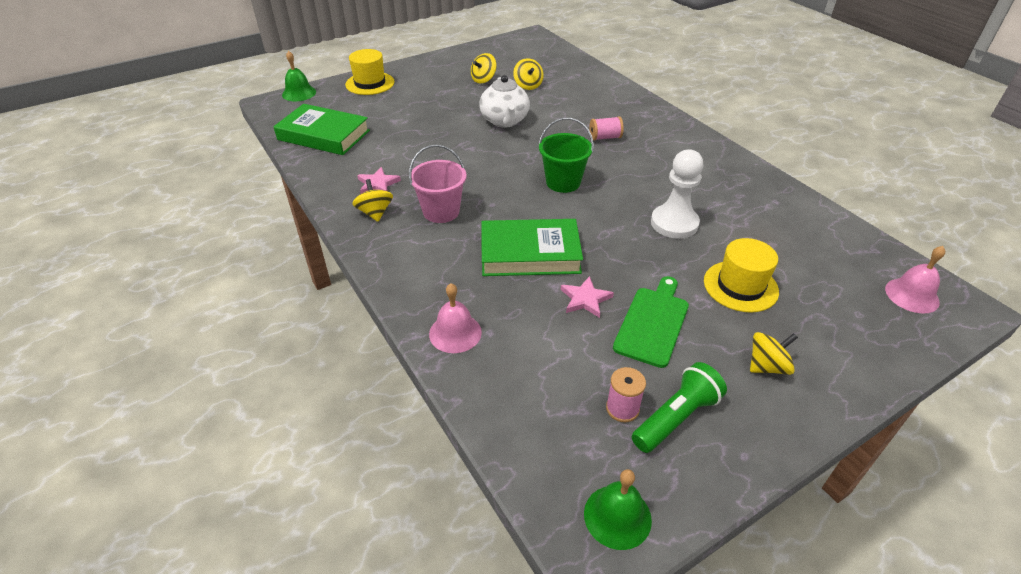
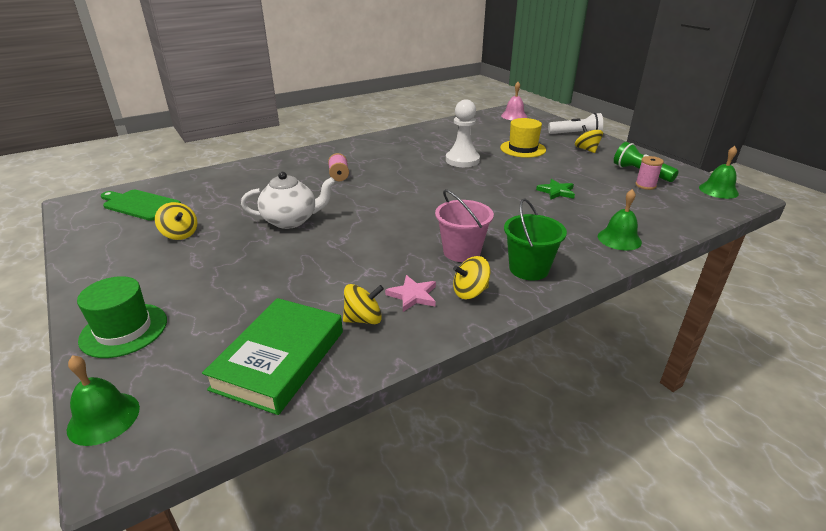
camera: 90 degrees left, 10 degrees down
yellow hat [345,49,394,95] -> green hat [77,276,167,358]
pink bell [429,283,482,353] -> green bell [598,189,642,251]
green book [482,219,583,276] -> none
yellow spinning top [513,58,544,90] -> yellow spinning top moved to [343,284,384,324]
green bucket [539,118,594,193] -> green bucket moved to [504,199,567,280]
pink star [561,276,614,318] -> green star [536,179,575,200]
green cutting board [613,276,689,368] -> green cutting board moved to [101,190,181,221]
none -> white flashlight [548,113,603,134]

